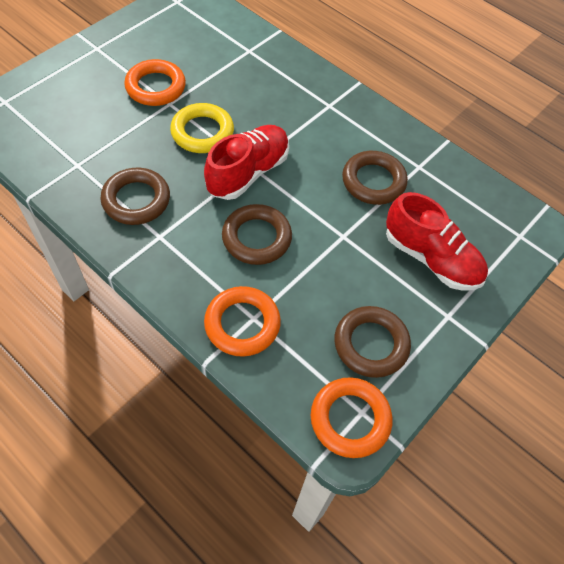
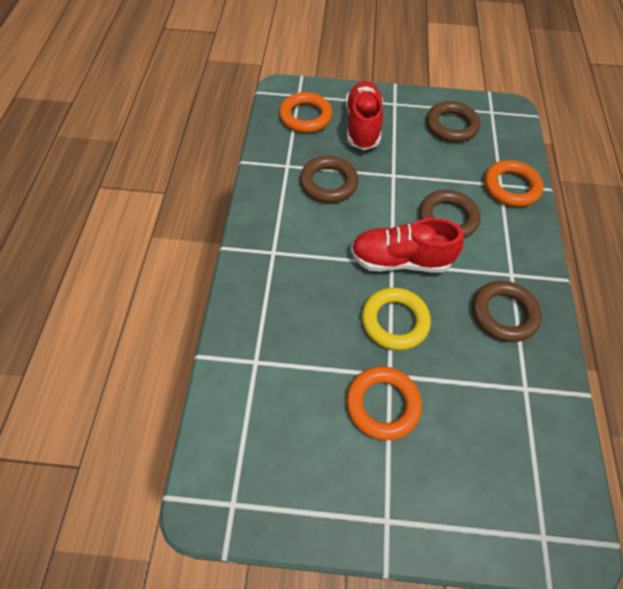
camera: 125 degrees left, 0 degrees up
orange ring [311,377,393,458] -> orange ring moved to [279,92,333,133]

